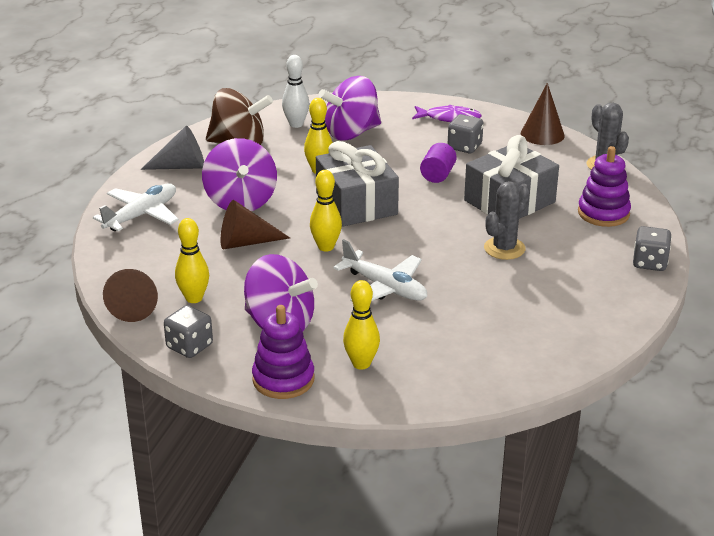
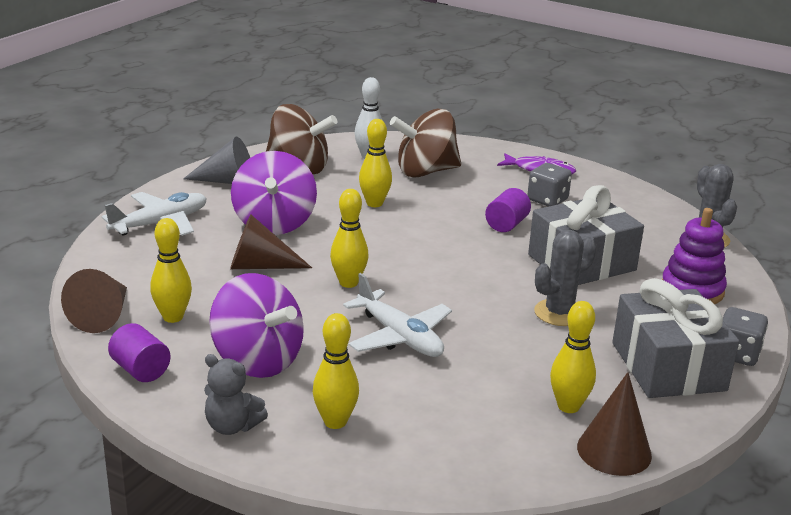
camera: 10 degrees right, 5 degrees down
grey dice [164,305,213,358] -> purple cylinder [108,323,171,382]
purple stacking toy [252,305,315,399] -> grey teddy bear [204,354,268,435]
grey gift [316,141,399,227] -> grey gift moved to [612,278,739,398]
purple spinning top [319,76,381,141] -> brown spinning top [390,109,461,178]
brown cone [521,83,565,145] -> brown cone moved to [577,372,652,476]
none -> yellow bowling pin [550,301,596,413]

